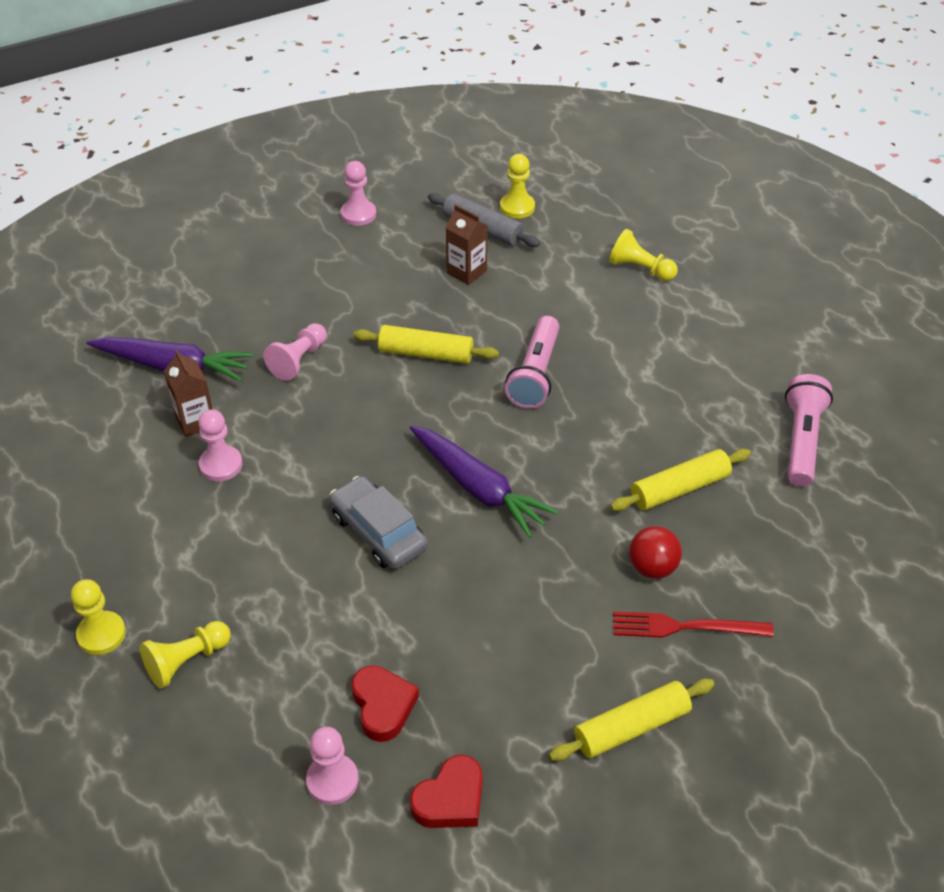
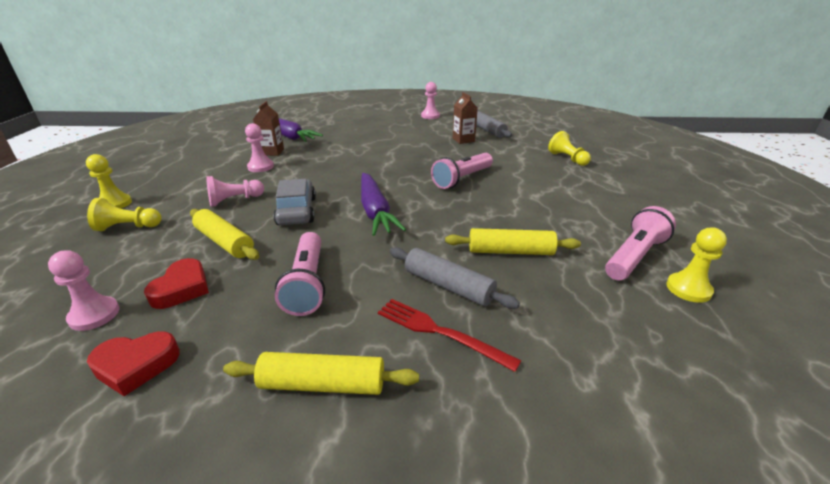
camera: 30 degrees right, 15 degrees down
pink pawn [264,323,327,381] -> pink pawn moved to [206,176,264,207]
yellow rolling pin [354,325,499,364] -> yellow rolling pin moved to [190,209,259,260]
yellow pawn [500,154,535,218] -> yellow pawn moved to [666,228,727,303]
red ball [629,526,682,579] -> grey rolling pin [390,247,520,309]
none -> pink flashlight [275,232,325,316]

